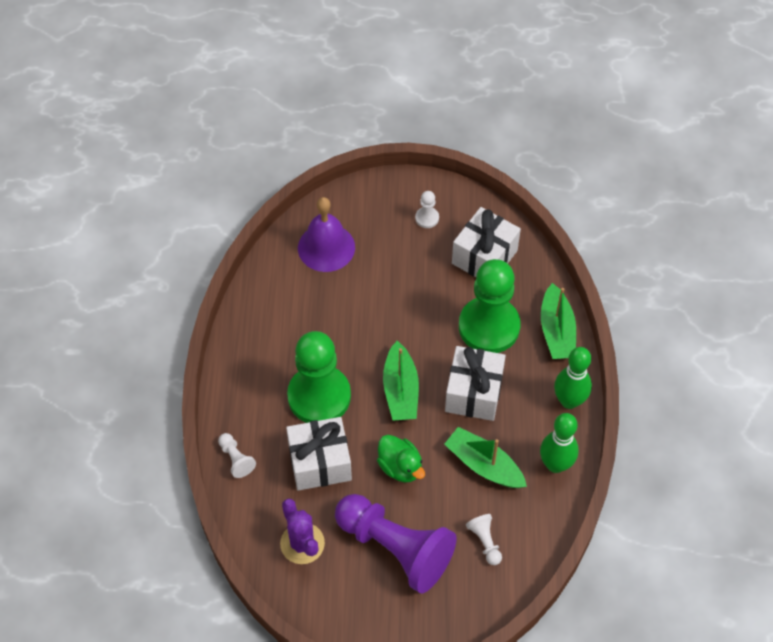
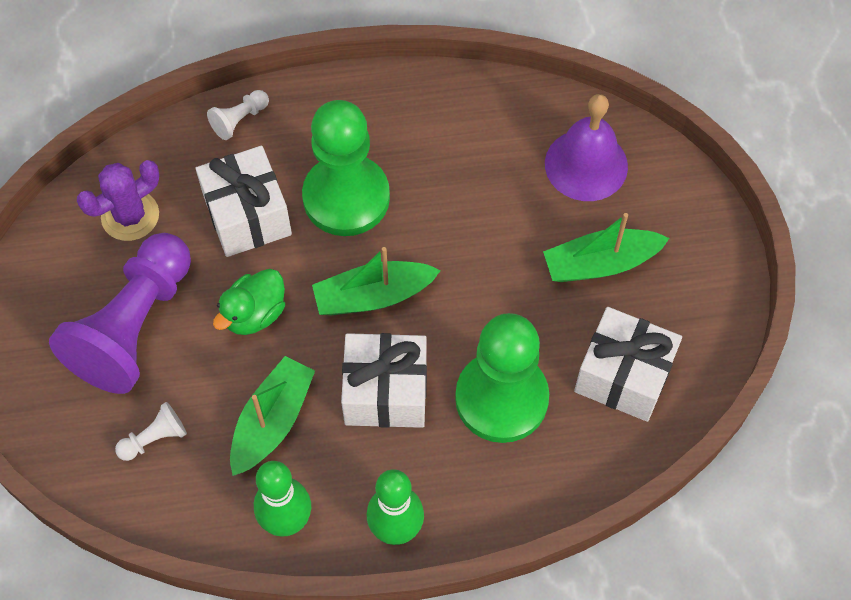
camera: 80 degrees right, 5 degrees up
white pawn [415,191,439,228] -> none
green boat [541,283,576,359] -> green boat moved to [543,213,669,282]

